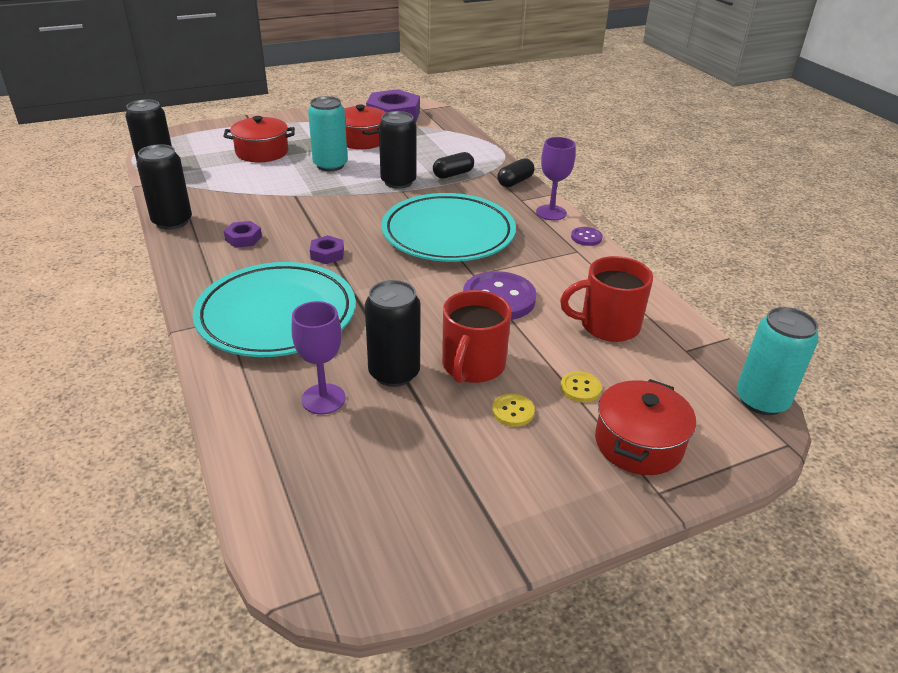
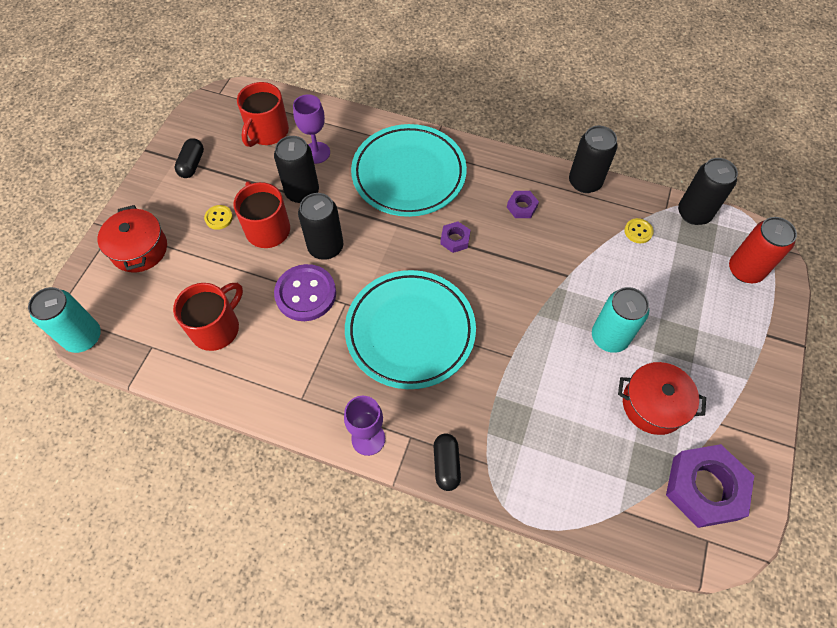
camera: 135 degrees right, 25 degrees up
red pot [223,116,295,162] -> none
black can [379,111,416,189] -> black can moved to [298,193,343,260]
black capsule [433,152,474,179] -> black capsule moved to [175,138,204,178]
yellow button [560,371,602,402] -> yellow button moved to [624,218,654,243]
purple button [571,227,603,246] -> none
none -> red mug [237,82,289,147]
none -> red can [729,217,797,283]

